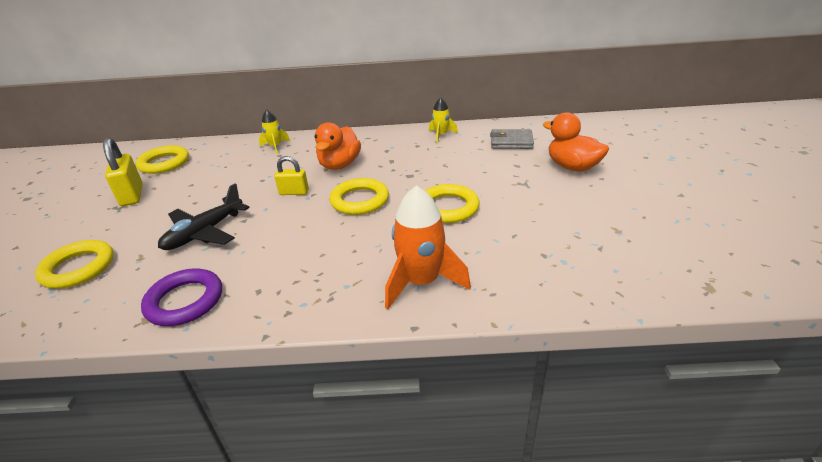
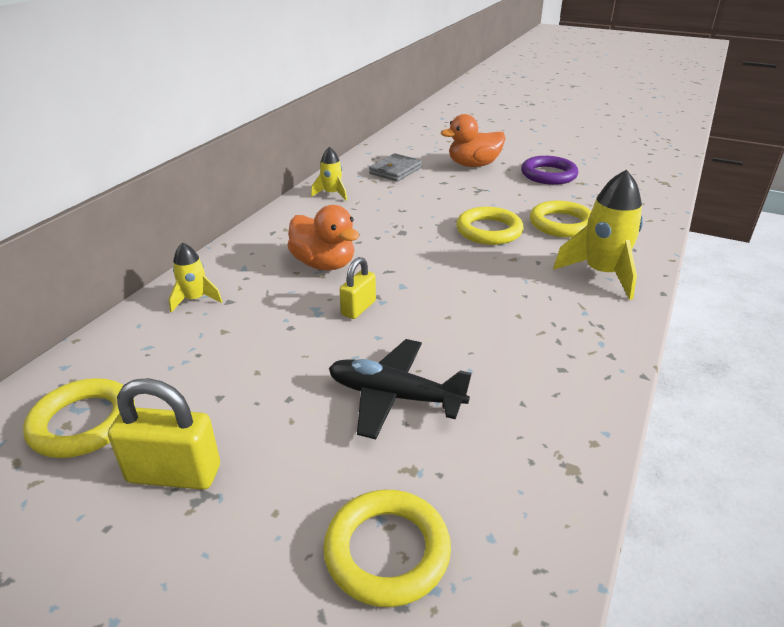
camera: 65 degrees left, 0 degrees up
purple ring [141,268,222,326] -> purple ring moved to [521,156,578,185]
black plane [158,183,250,250] -> black plane turned 135 degrees clockwise [329,339,472,439]
yellow ring [330,178,389,215] -> yellow ring moved to [530,200,591,238]
orange rocket [385,185,471,309] -> yellow rocket [553,170,643,300]

